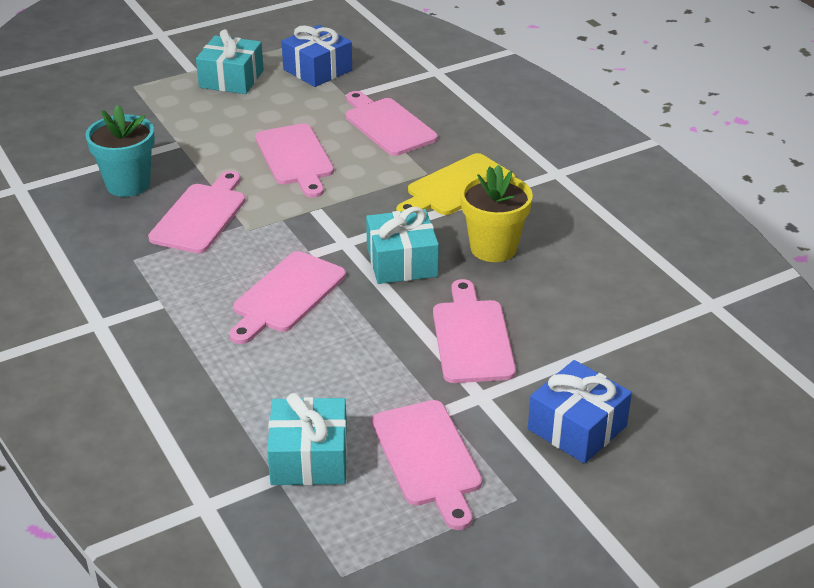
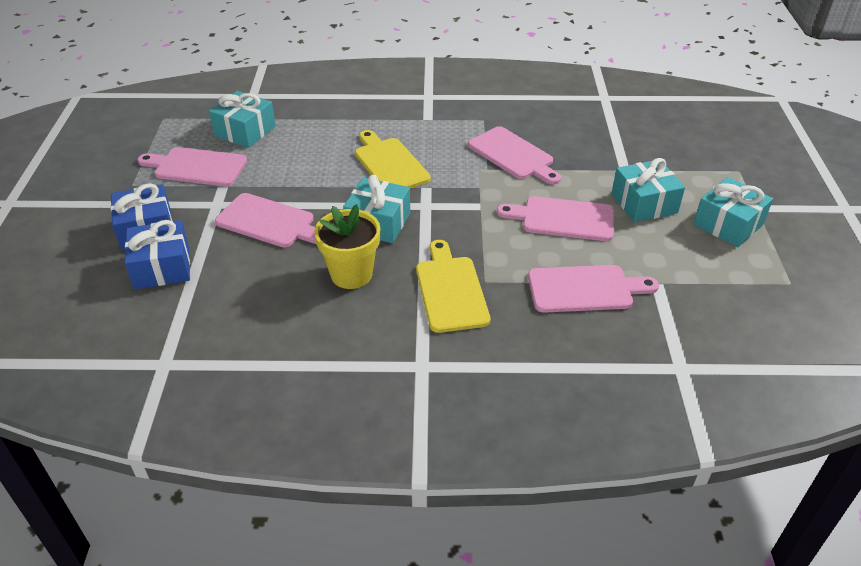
camera: 120 degrees right, 5 degrees up
turquoise flower pot [85,105,155,197] -> none
pink cutting board [229,251,346,344] -> yellow cutting board [355,130,431,188]
blue gift [281,25,352,87] -> blue gift moved to [125,220,190,289]
none -> turquoise gift [612,158,685,222]

